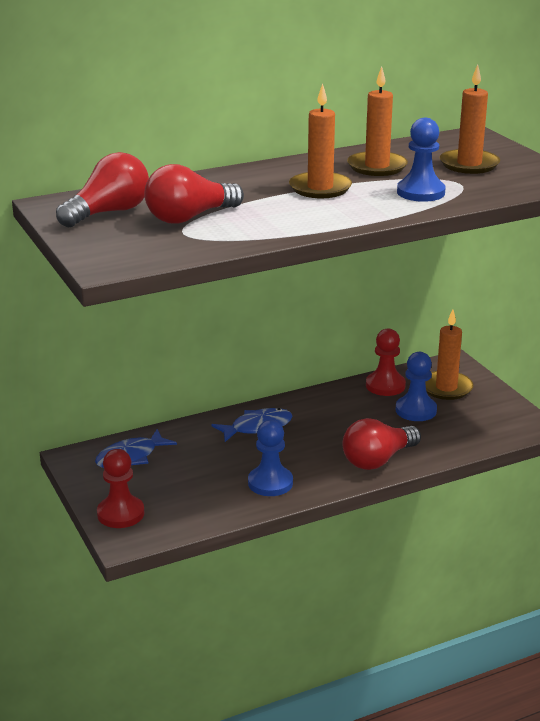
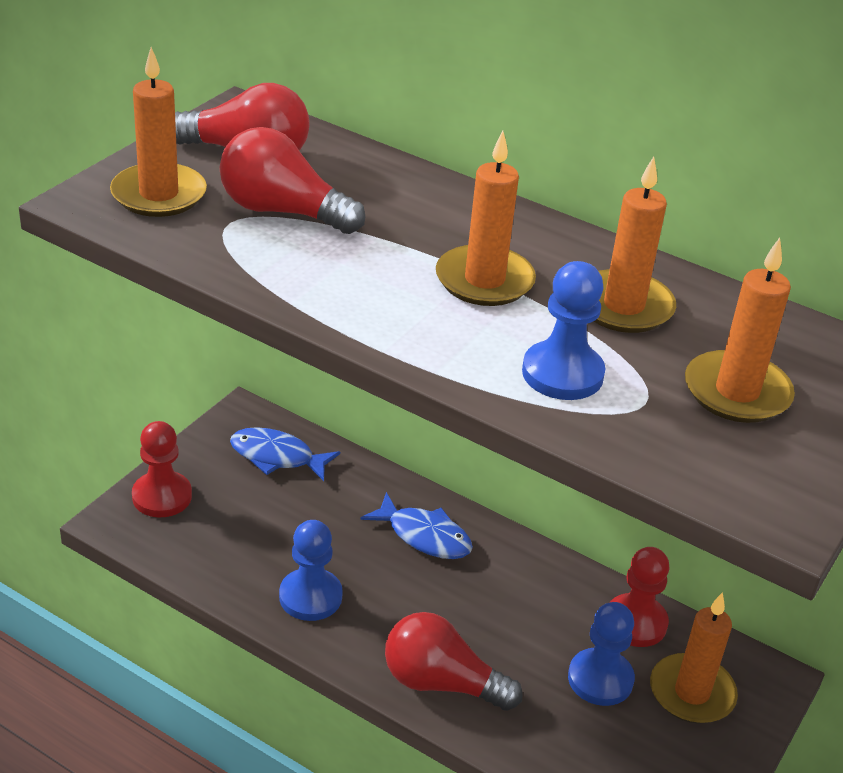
camera: 55 degrees right, 10 degrees up
none -> orange candle [110,47,207,217]

